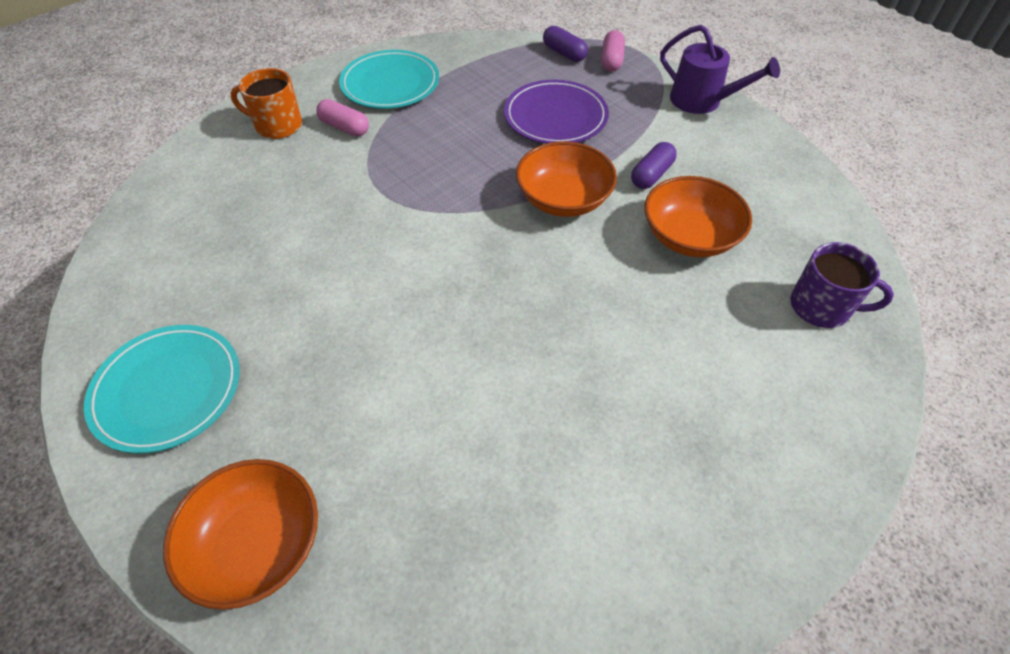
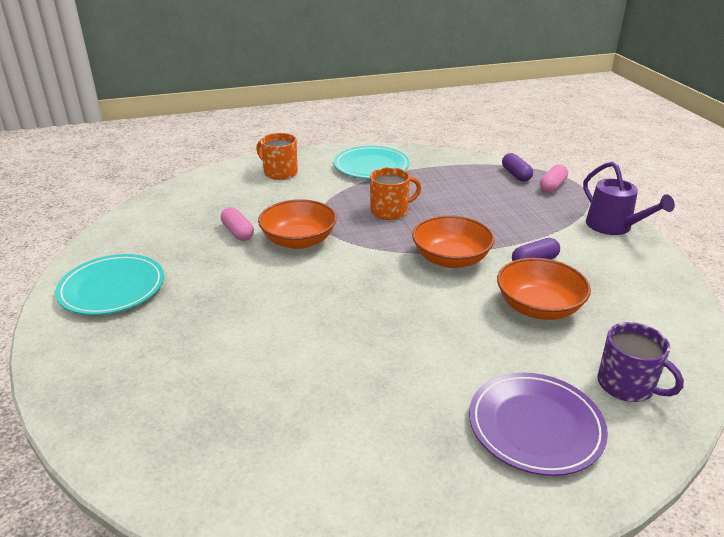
camera: 25 degrees right, 20 degrees down
orange bowl [163,459,318,610] -> orange bowl moved to [258,199,337,249]
pink capsule [316,99,369,136] -> pink capsule moved to [221,207,254,241]
purple plate [504,80,609,144] -> purple plate moved to [469,373,608,476]
none -> orange mug [370,167,421,220]

